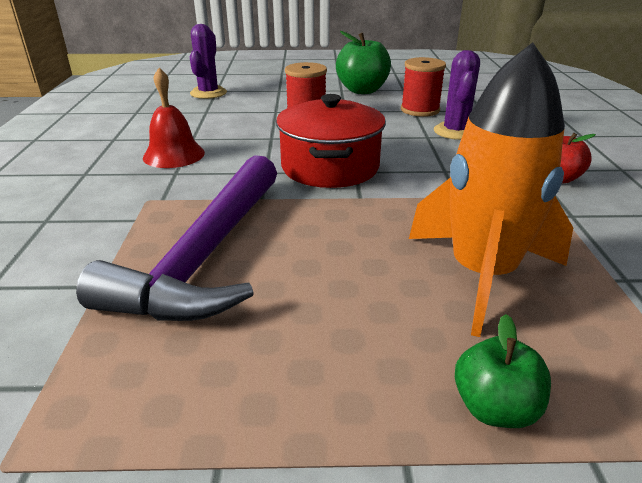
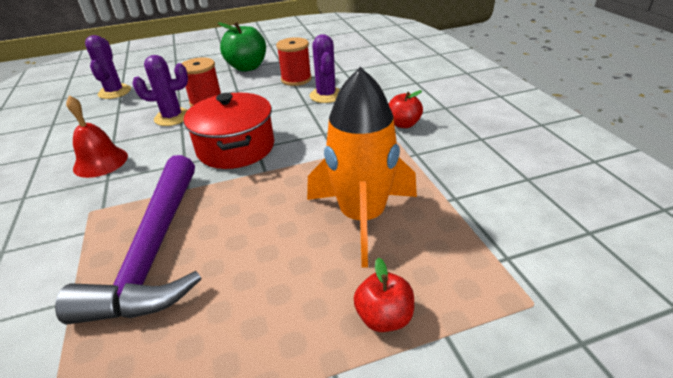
camera: 15 degrees left, 5 degrees up
green apple [455,314,551,428] -> red apple [354,258,414,332]
none -> purple cactus [132,55,188,126]

